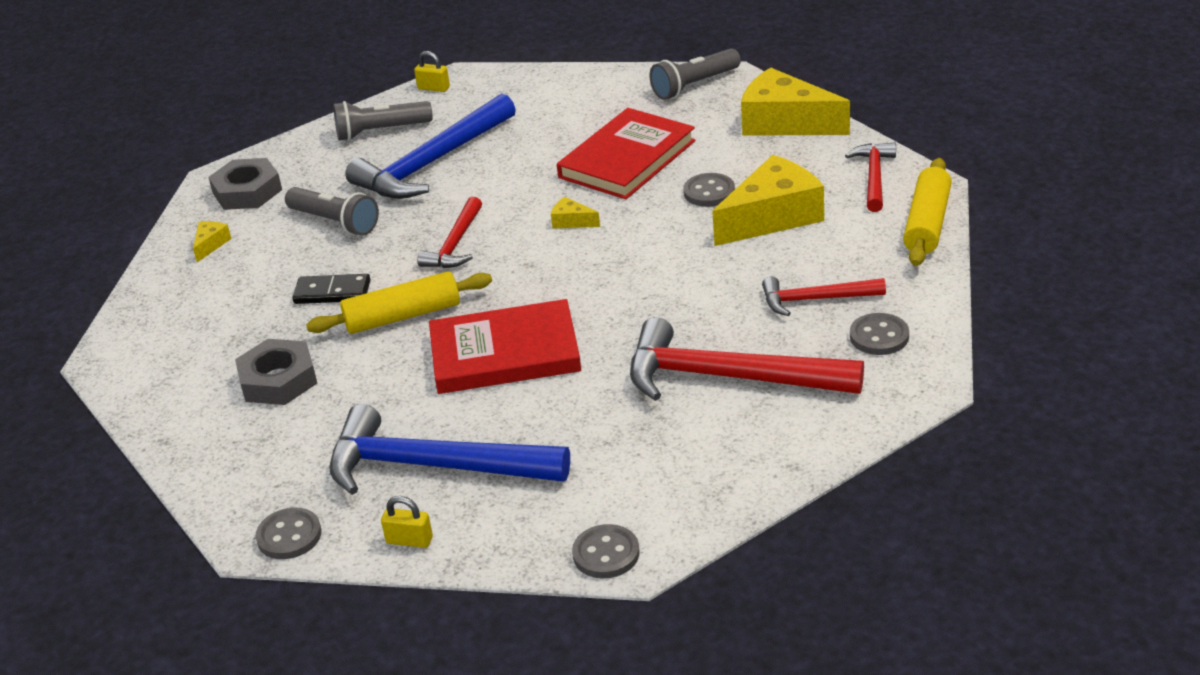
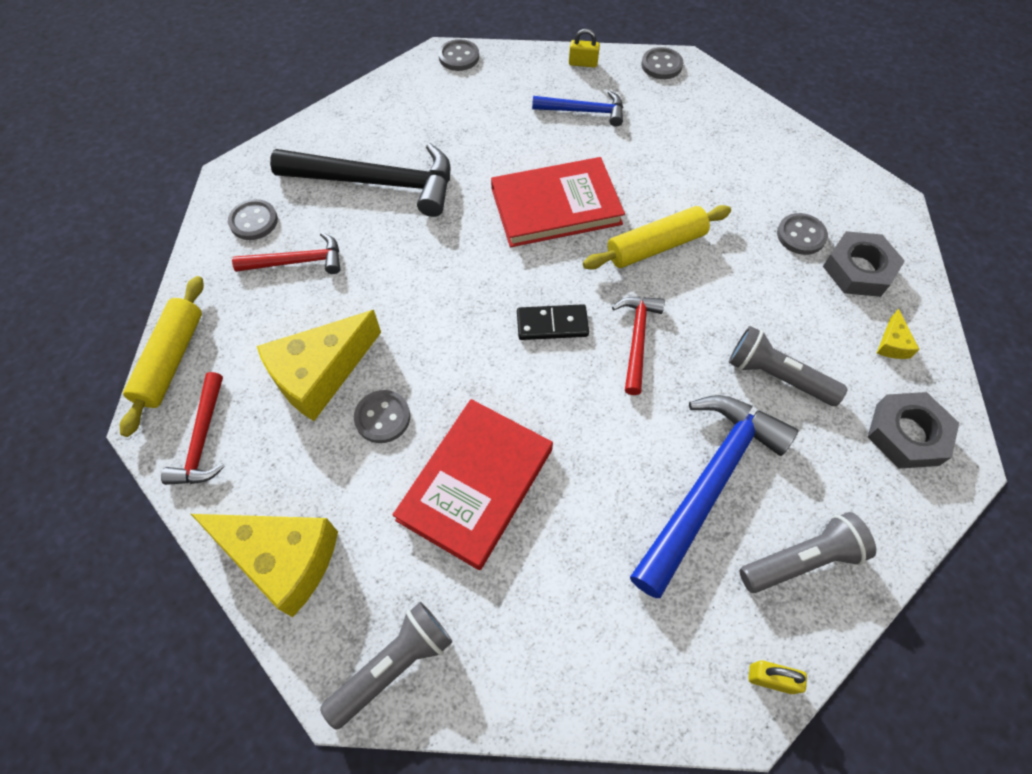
camera: 170 degrees right, 25 degrees up
grey nut [235,339,317,405] -> grey nut moved to [823,231,905,297]
black domino [292,274,371,304] -> black domino moved to [517,304,589,340]
blue hammer [329,404,570,495] -> blue hammer [532,91,623,127], size x0.54
yellow cheese [551,197,600,229] -> none
red hammer [630,317,864,401] -> black hammer [270,143,450,217]
none -> grey button [777,213,828,255]

